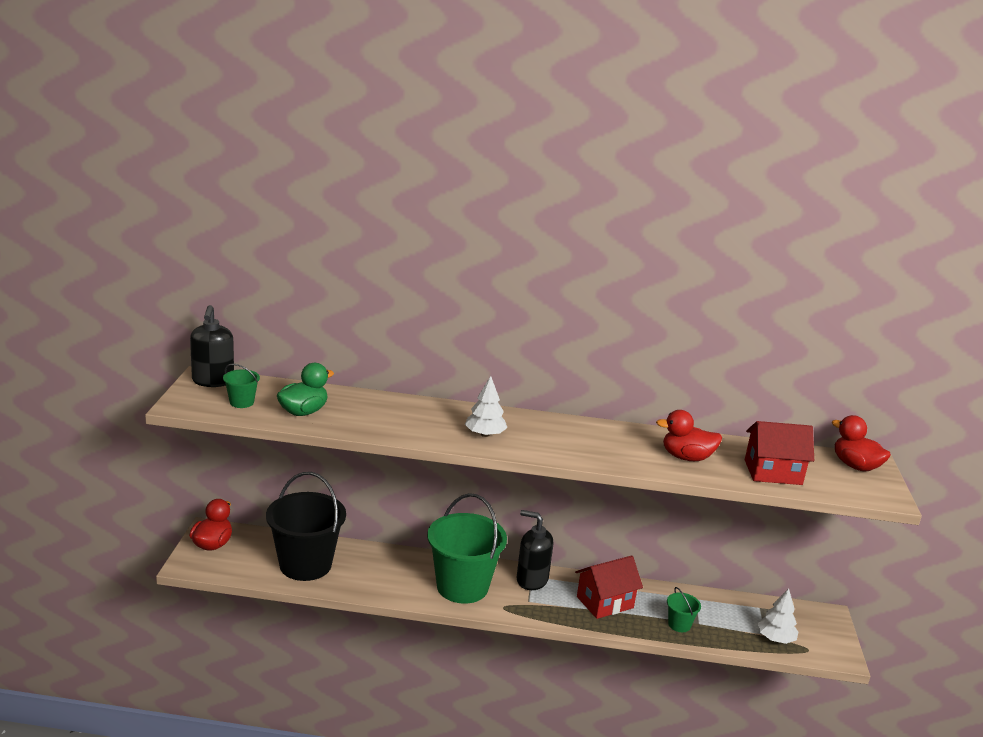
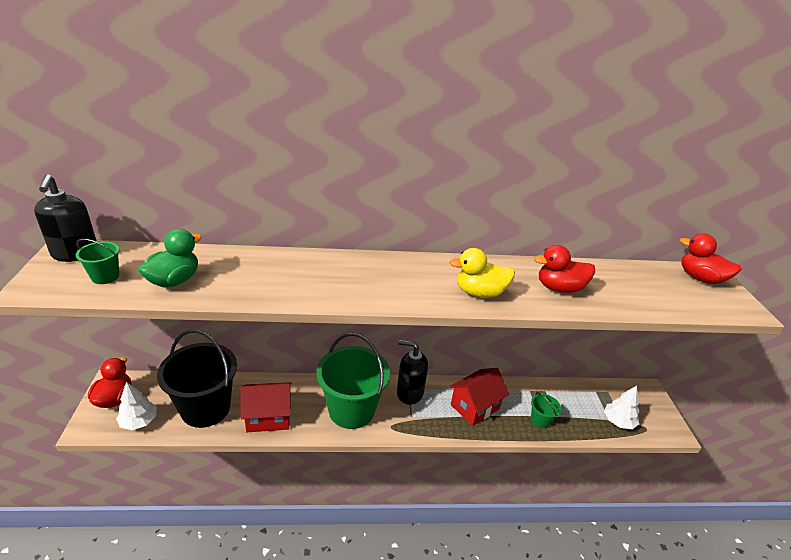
camera: 10 degrees left, 10 degrees up
white tree [465,376,507,437] -> white tree moved to [116,382,157,430]
red house [745,421,814,485] -> red house moved to [241,382,291,432]
none -> yellow duck [449,248,515,298]

